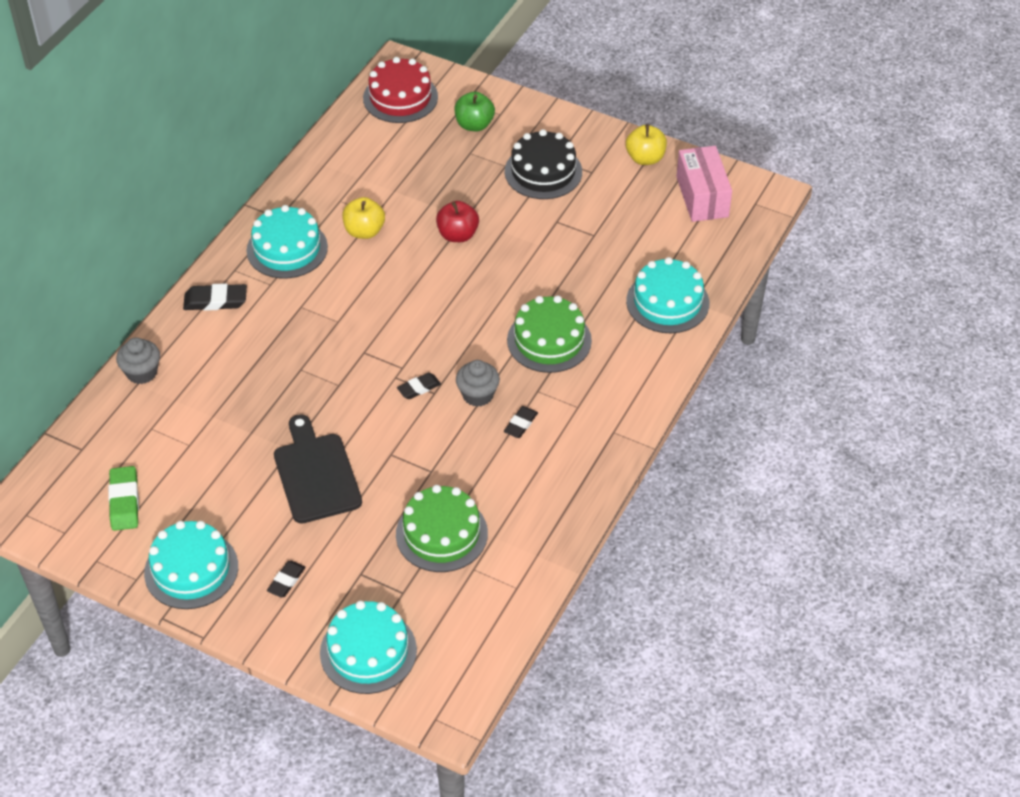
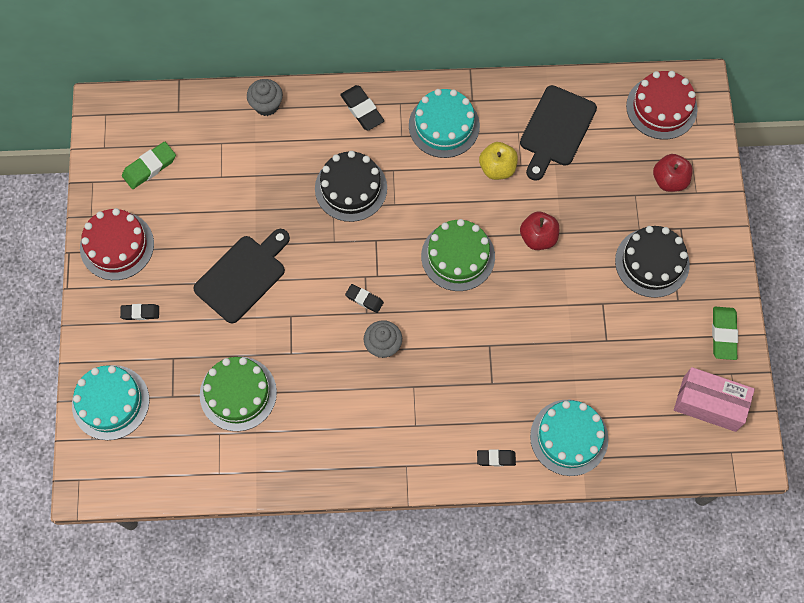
camera: 60 degrees right, 20 degrees up
turquoise cake [144,521,238,609] -> red cake [80,208,154,280]
green apple [454,92,495,131] -> red apple [653,154,693,192]
black eraser [504,406,538,438] -> black eraser moved to [477,449,516,466]
green cake [507,295,592,373] -> green cake moved to [421,219,495,291]
yellow apple [626,124,667,165] -> green eraser [712,307,738,360]
pink box [676,146,732,222] -> pink box turned 60 degrees clockwise [674,367,755,432]
none -> black cake [315,151,387,222]
none -> black cutting board [520,85,597,181]

